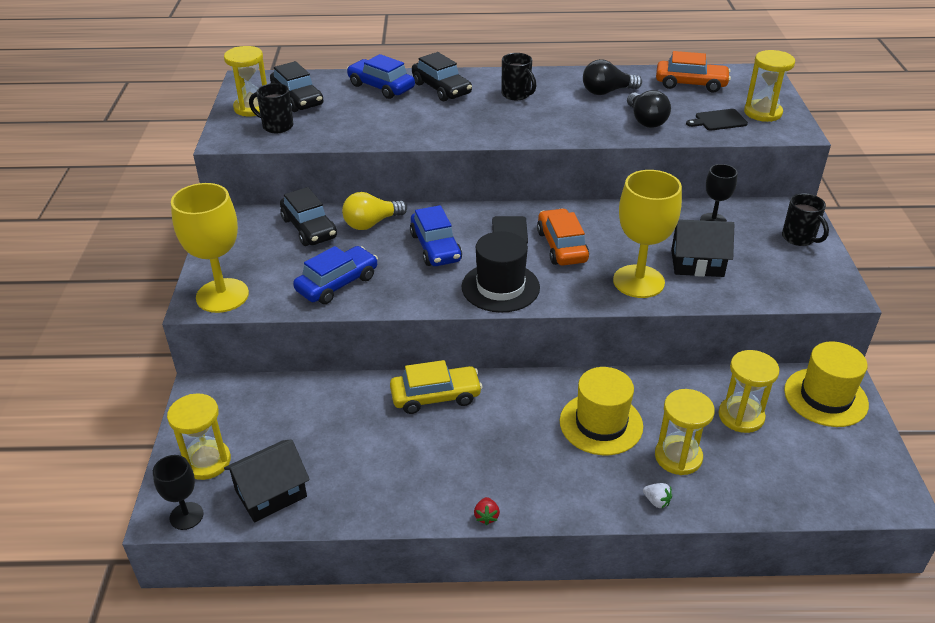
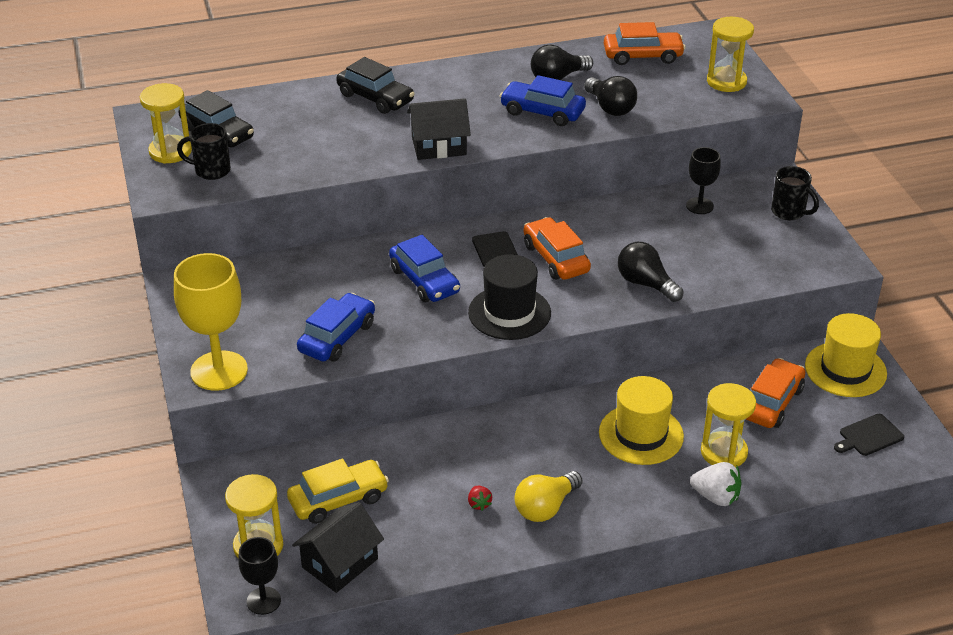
camera: 15 degrees left, 0 degrees up
black car [280,187,337,246] -> none
yellow light bulb [342,192,407,230] -> yellow light bulb moved to [514,471,583,522]
blue car [347,54,415,99] -> blue car moved to [500,75,586,126]
yellow car [390,360,482,414] -> yellow car moved to [287,459,389,524]
red strawberry [474,497,500,525] -> red strawberry moved to [468,486,492,511]
black mug [502,53,536,100] -> none
yellow goblet [613,170,682,298] -> black light bulb [618,242,684,302]
white strawberry [643,483,672,509] -> white strawberry [690,462,742,506], size x1.78
black house [671,219,734,277] -> black house moved to [407,98,471,160]
black cutting board [686,109,748,131] -> black cutting board moved to [834,414,904,456]
yellow hourglass [718,350,779,433] -> orange car [746,358,806,428]

